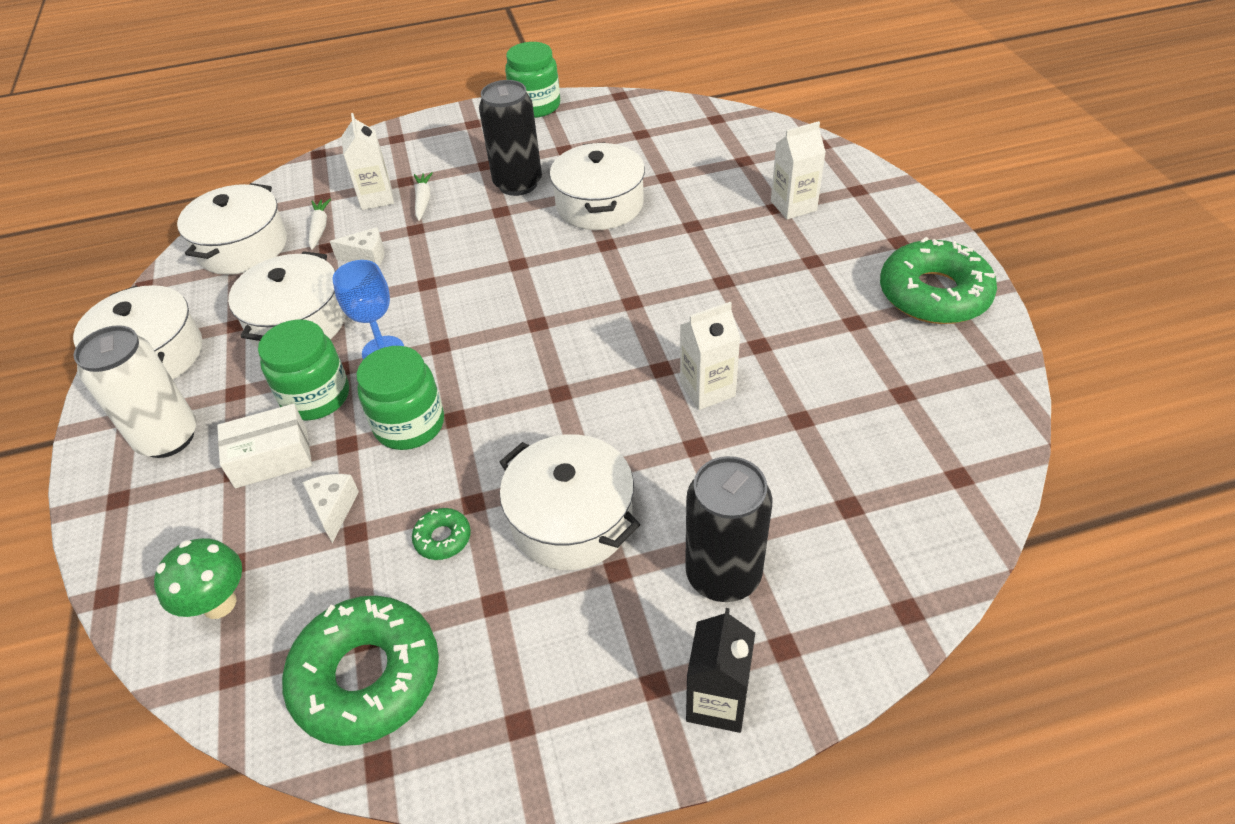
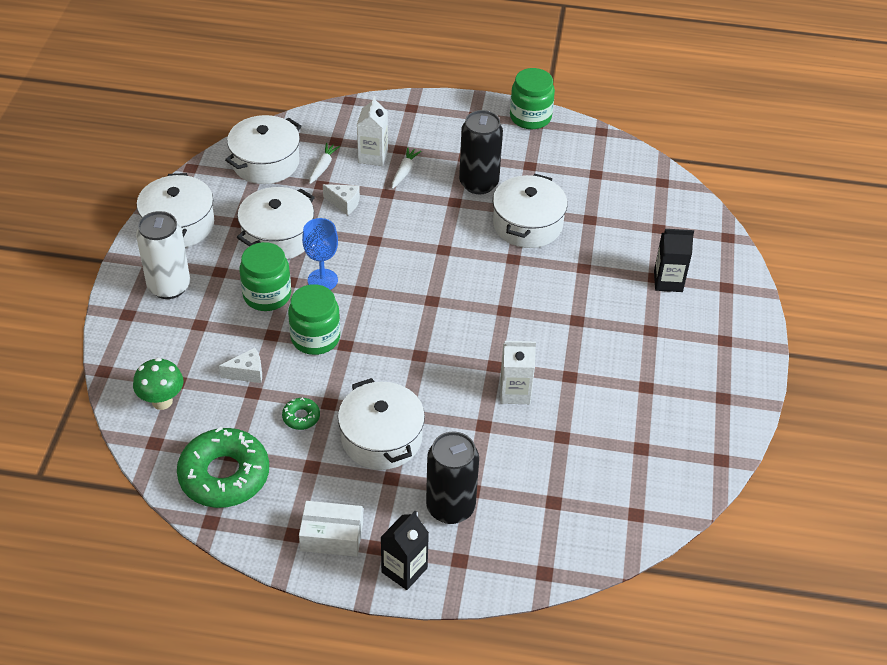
camera: 20 degrees right, 0 degrees up
white box [217,404,312,488] -> white box moved to [299,501,363,557]
white cheese [302,474,359,543] -> white cheese turned 60 degrees clockwise [219,348,262,383]
white carton [771,121,826,220] -> black carton [654,229,694,292]
green donut [880,237,997,324] -> none

